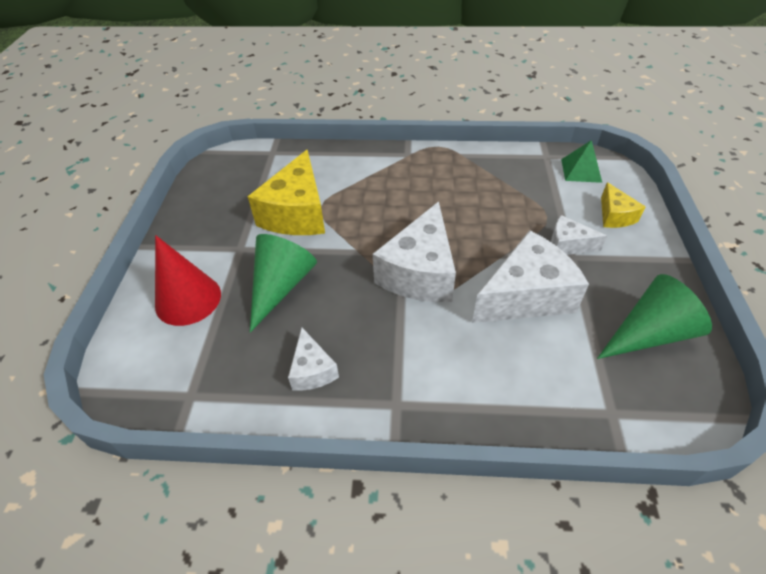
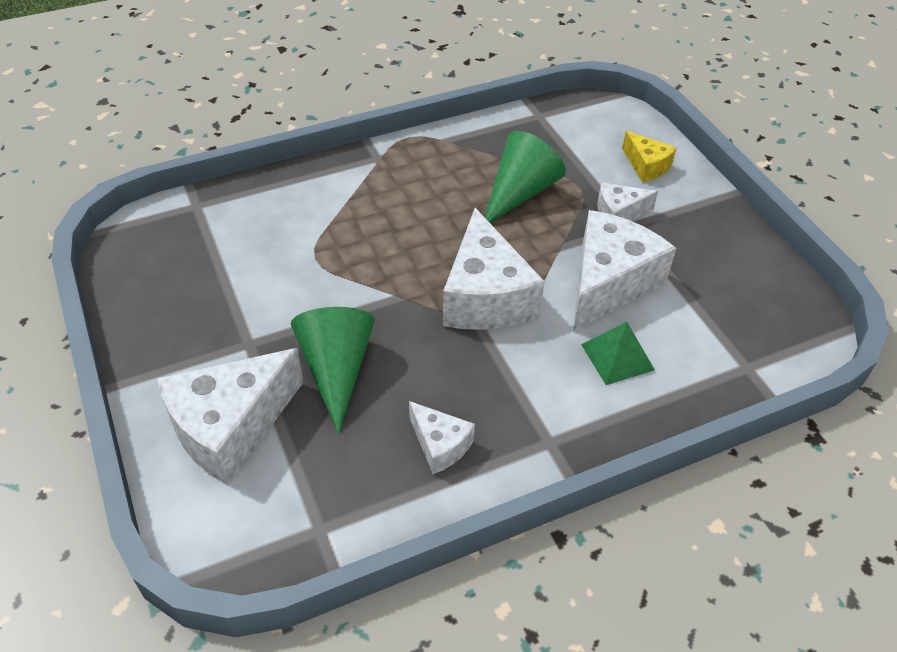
camera: 30 degrees left, 0 degrees up
red cone [155,235,221,326] -> white cheese [157,348,304,485]
yellow cheese [248,150,325,235] -> none
green pyramid [561,140,602,183] -> green pyramid moved to [581,322,655,385]
green cone [597,274,712,359] -> green cone moved to [485,131,566,223]

